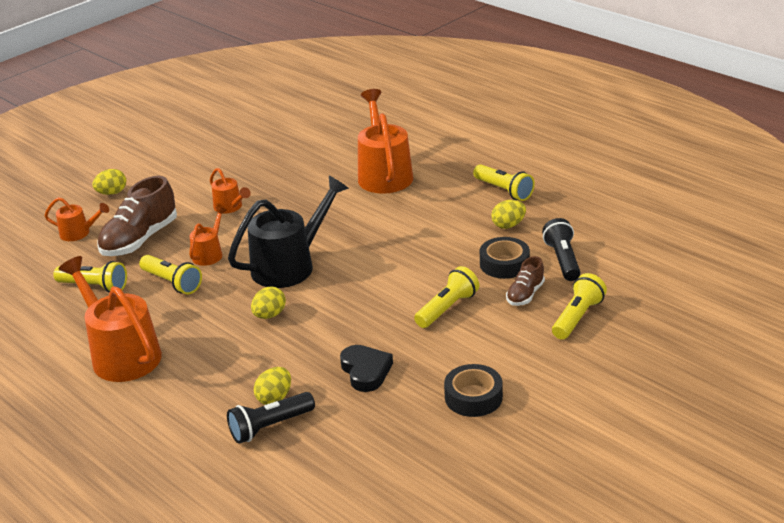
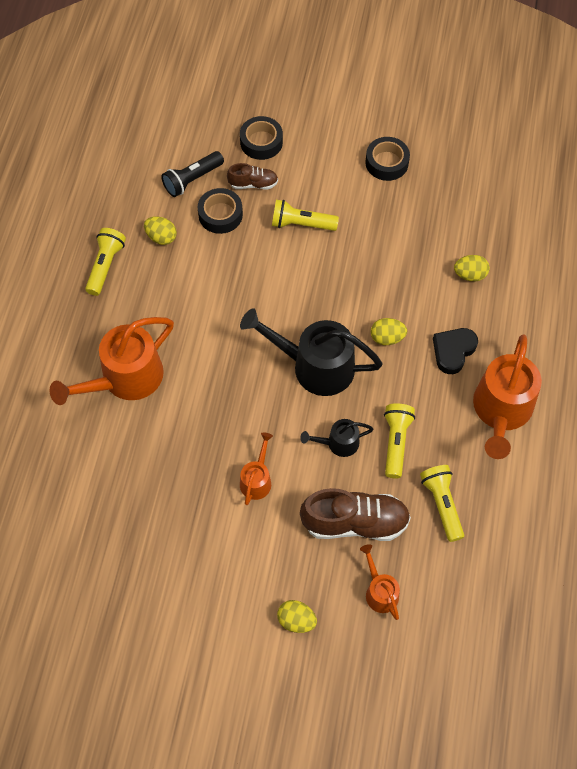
camera: 125 degrees left, 30 degrees up
orange watering can [189,206,226,266] -> black watering can [300,419,373,457]
black flashlight [227,392,315,444] -> none
black heart [340,345,393,392] -> black heart moved to [433,328,478,374]
yellow flashlight [552,273,607,340] -> black tape [240,116,283,160]

